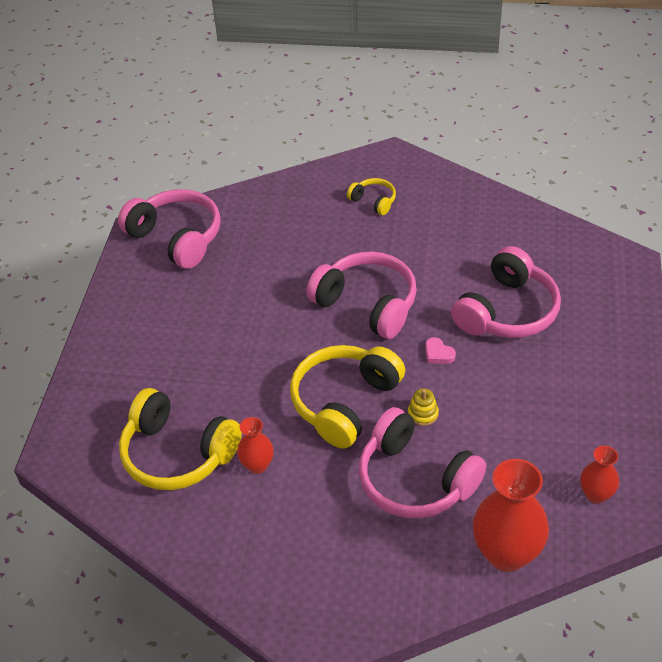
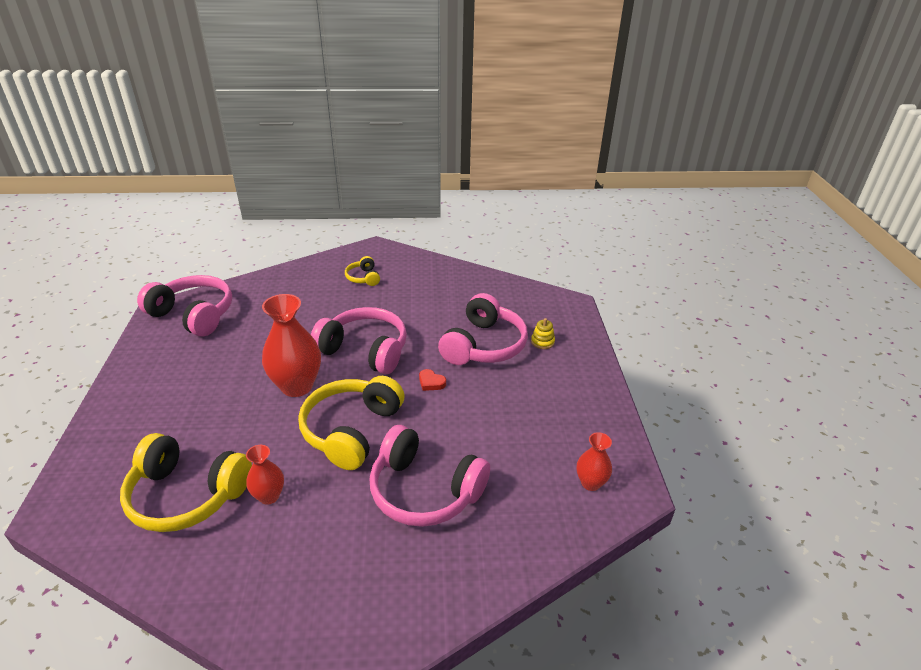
camera: 15 degrees left, 10 degrees down
yellow headphones [347,178,396,215] -> yellow headphones turned 135 degrees counterclockwise [345,256,380,286]
yellow stacking toy [408,388,439,426] -> yellow stacking toy moved to [531,318,555,349]
pink heart [425,337,456,364] -> red heart [419,369,446,391]
red vase [472,459,549,572] -> red vase moved to [262,294,321,397]

